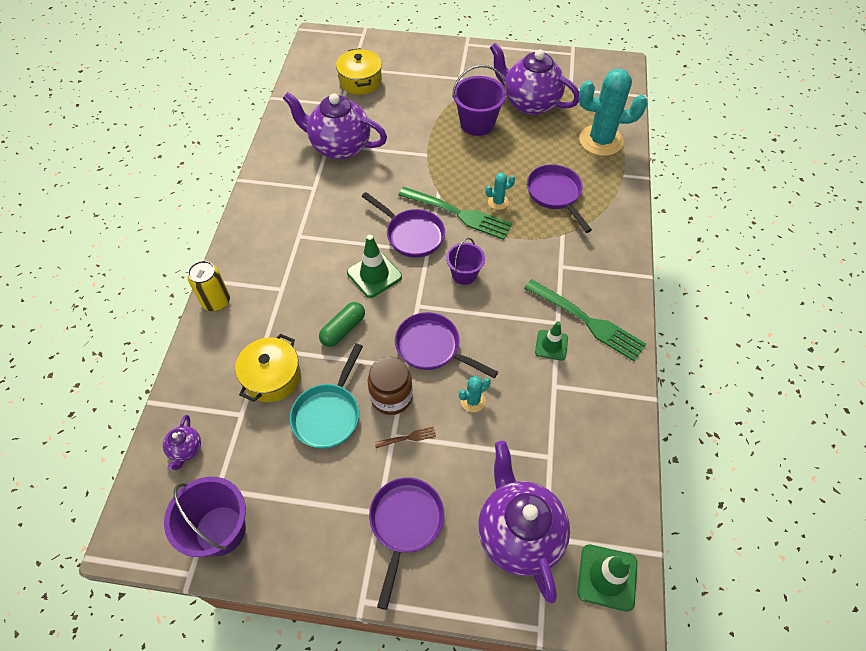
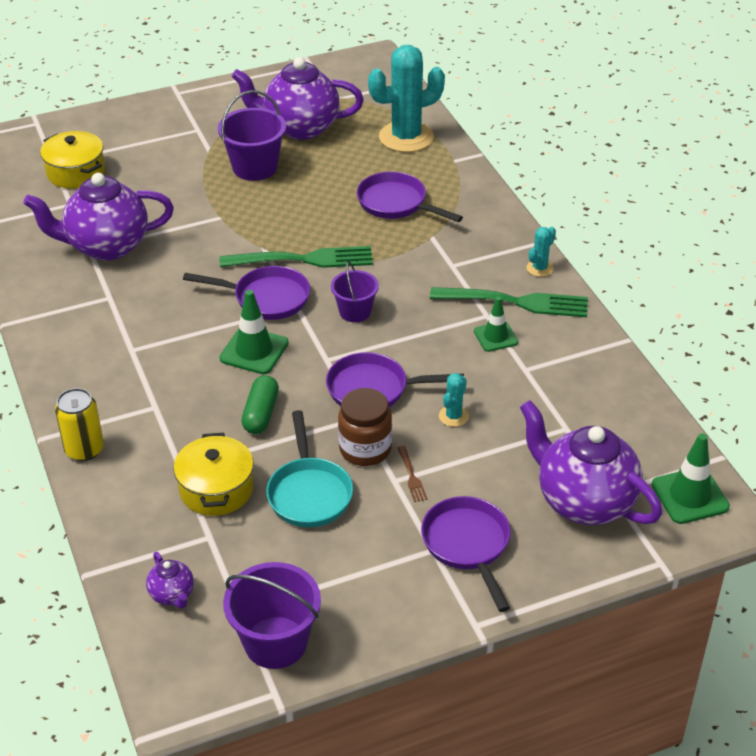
camera: 30 degrees left, 15 degrees down
brown fork [375,427,436,448] -> brown fork turned 120 degrees clockwise [397,446,428,502]
turquoise cactus [486,173,515,210] -> turquoise cactus moved to [526,227,556,277]

